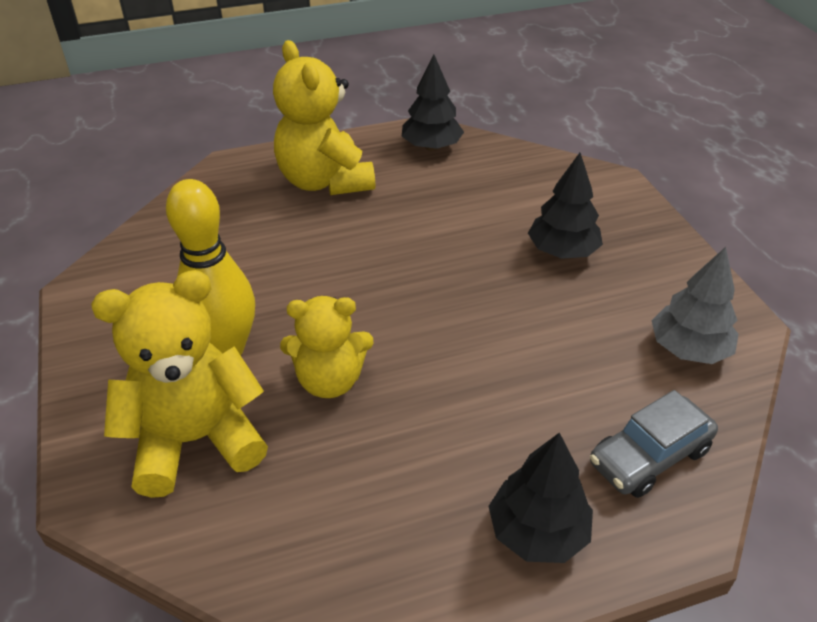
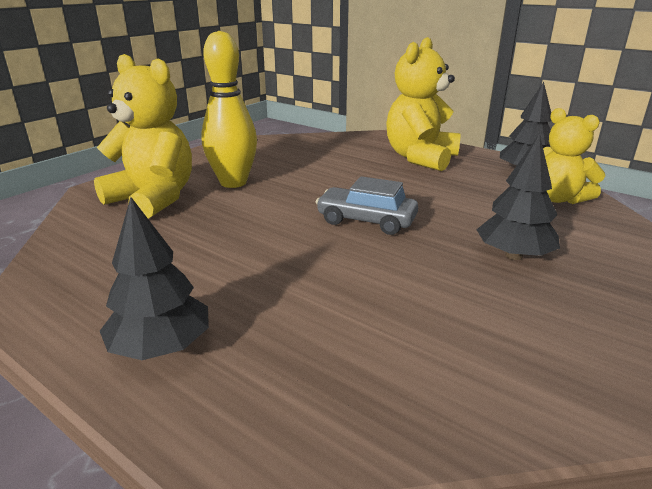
camera: 55 degrees right, 15 degrees down
yellow teddy bear [280,296,374,398] -> yellow teddy bear moved to [543,108,605,204]
grey car [590,390,718,498] -> grey car moved to [316,176,418,235]
grey tree [652,247,739,364] -> none

